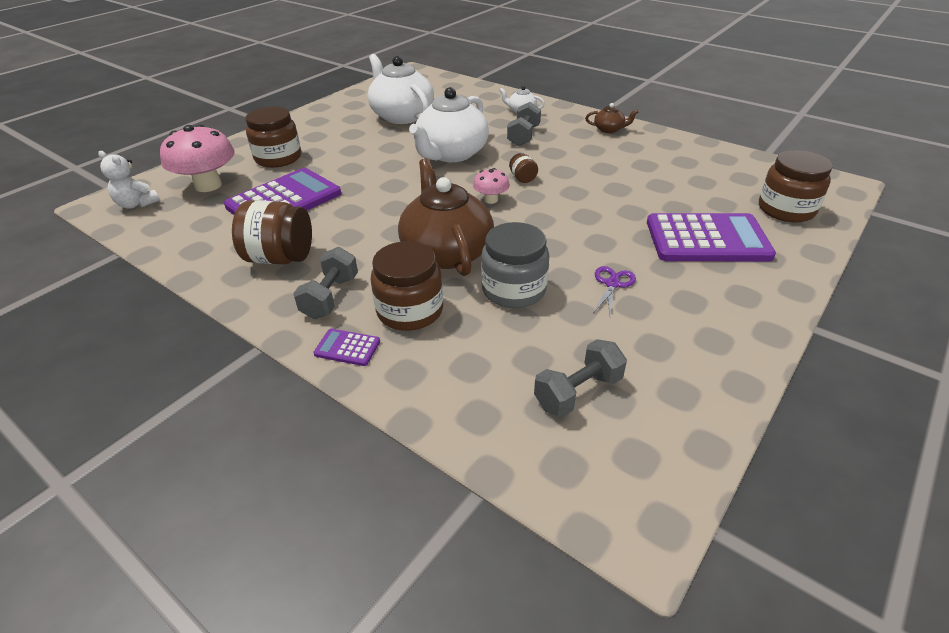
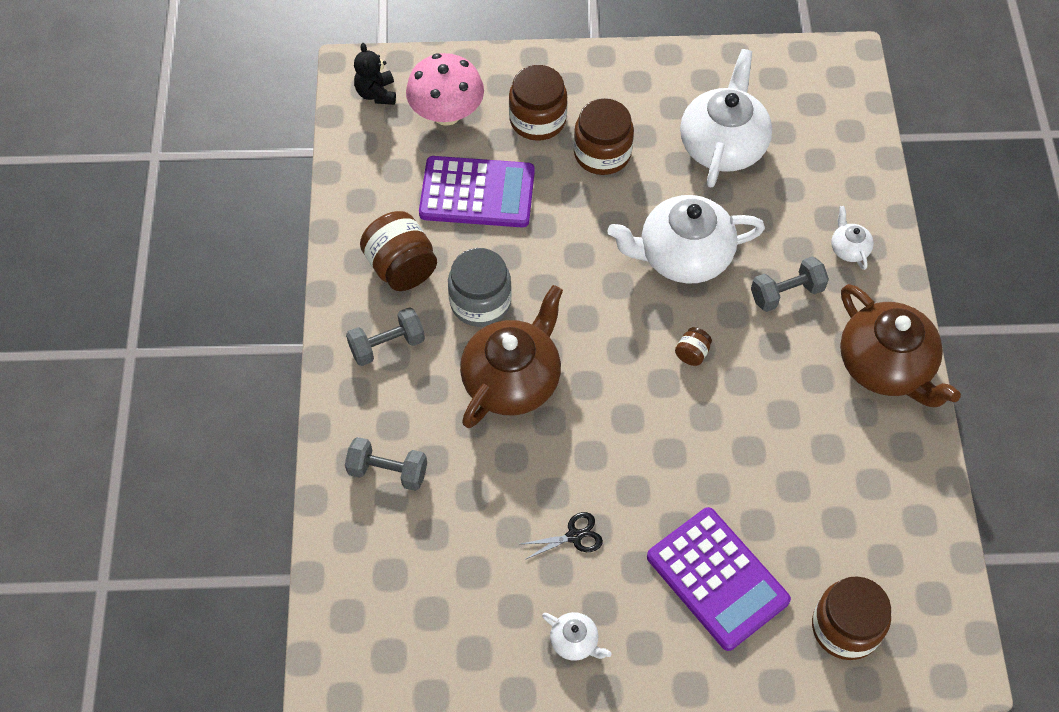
camera: 50 degrees right, 20 degrees up
white teddy bear [98,151,160,209] -> black teddy bear [354,43,396,105]
purple calculator [313,329,380,366] -> none
brown jar [371,241,443,331] -> brown jar moved to [574,99,634,175]
pink mushroom [473,168,510,204] -> none
grey jar [481,222,549,308] -> grey jar moved to [448,248,512,327]
grey dumbbell [534,339,627,417] -> grey dumbbell moved to [345,437,427,491]
brown teapot [585,103,638,133] -> brown teapot [840,284,961,407], size x2.27
purple scissors [593,266,636,316] -> black scissors [521,512,603,560]
none -> white teapot [542,612,612,661]

